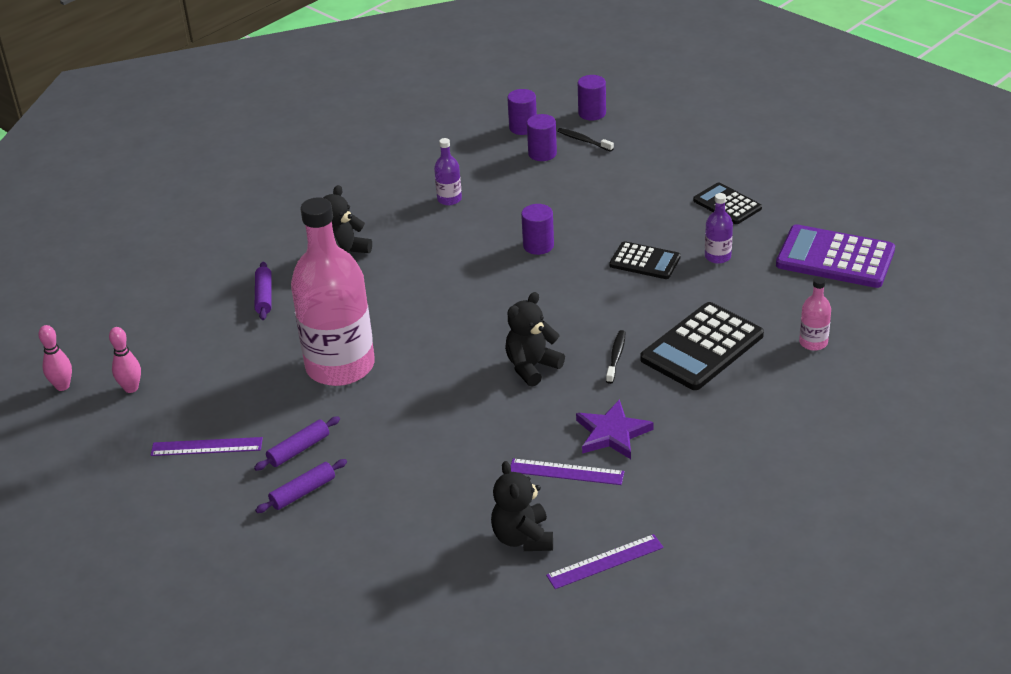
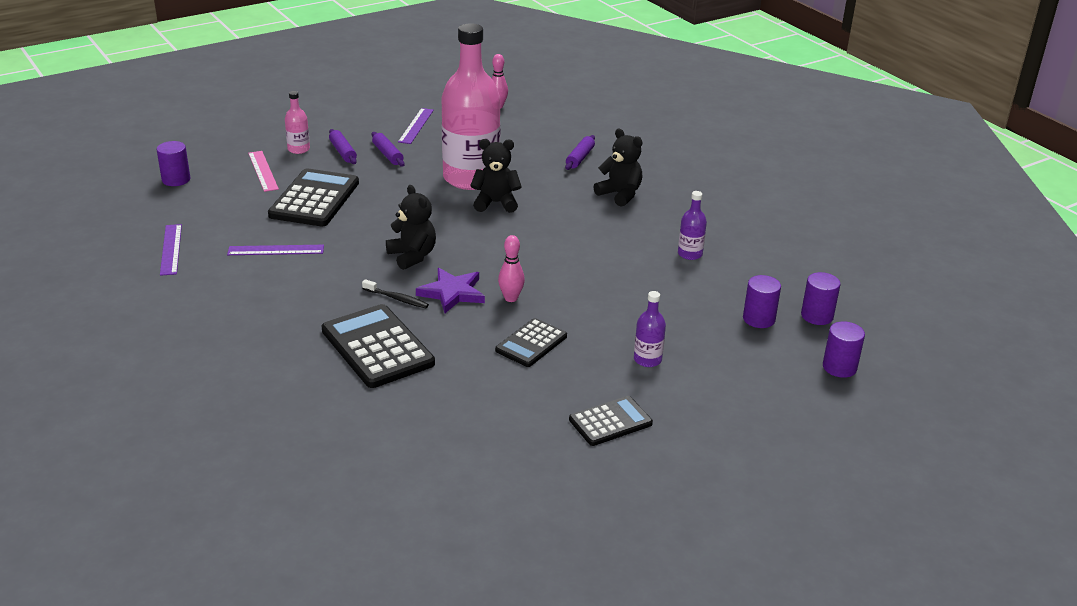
camera: 100 degrees right, 5 degrees down
pink bowling pin [38,325,72,391] -> pink bowling pin moved to [498,235,525,302]
purple rolling pin [255,262,272,320] -> purple rolling pin turned 75 degrees counterclockwise [565,135,595,170]
black teddy bear [491,461,553,551] -> black teddy bear moved to [470,139,522,213]
purple ruler [511,458,625,485] -> purple ruler turned 60 degrees clockwise [227,245,324,255]
purple cylinder [521,204,554,255] -> purple cylinder moved to [157,141,190,186]
black toothbrush [558,128,614,152] -> none
purple star [576,399,654,459] -> purple star moved to [416,268,485,313]
purple bottle [705,193,733,264] -> purple bottle moved to [634,291,666,367]
purple calculator [776,224,895,288] -> none
pink bottle [799,277,831,351] -> pink bottle moved to [285,91,310,154]
none -> pink ruler [248,151,279,192]
none -> black calculator [268,168,359,227]

